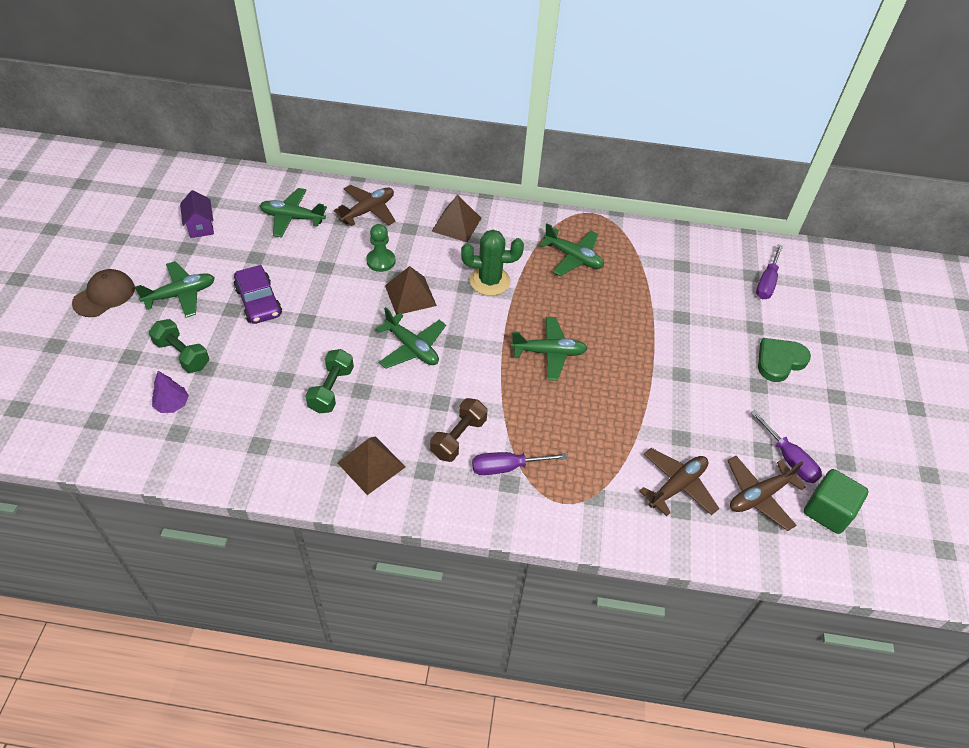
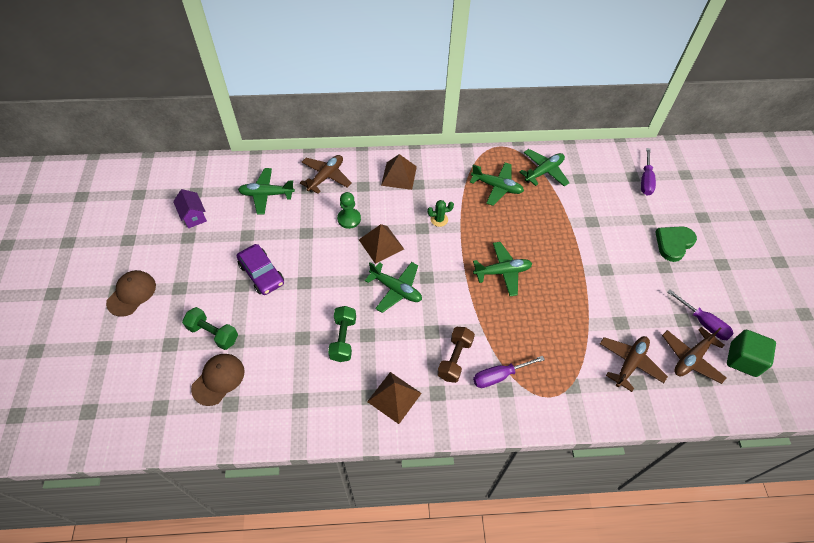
camera: 10 degrees left, 5 degrees up
green plane [135,261,215,317] -> green plane moved to [519,149,570,187]
purple tree [152,371,189,413] -> brown cap [191,354,245,406]
green cactus [461,230,524,296] -> green cactus [427,200,454,227], size x0.54

